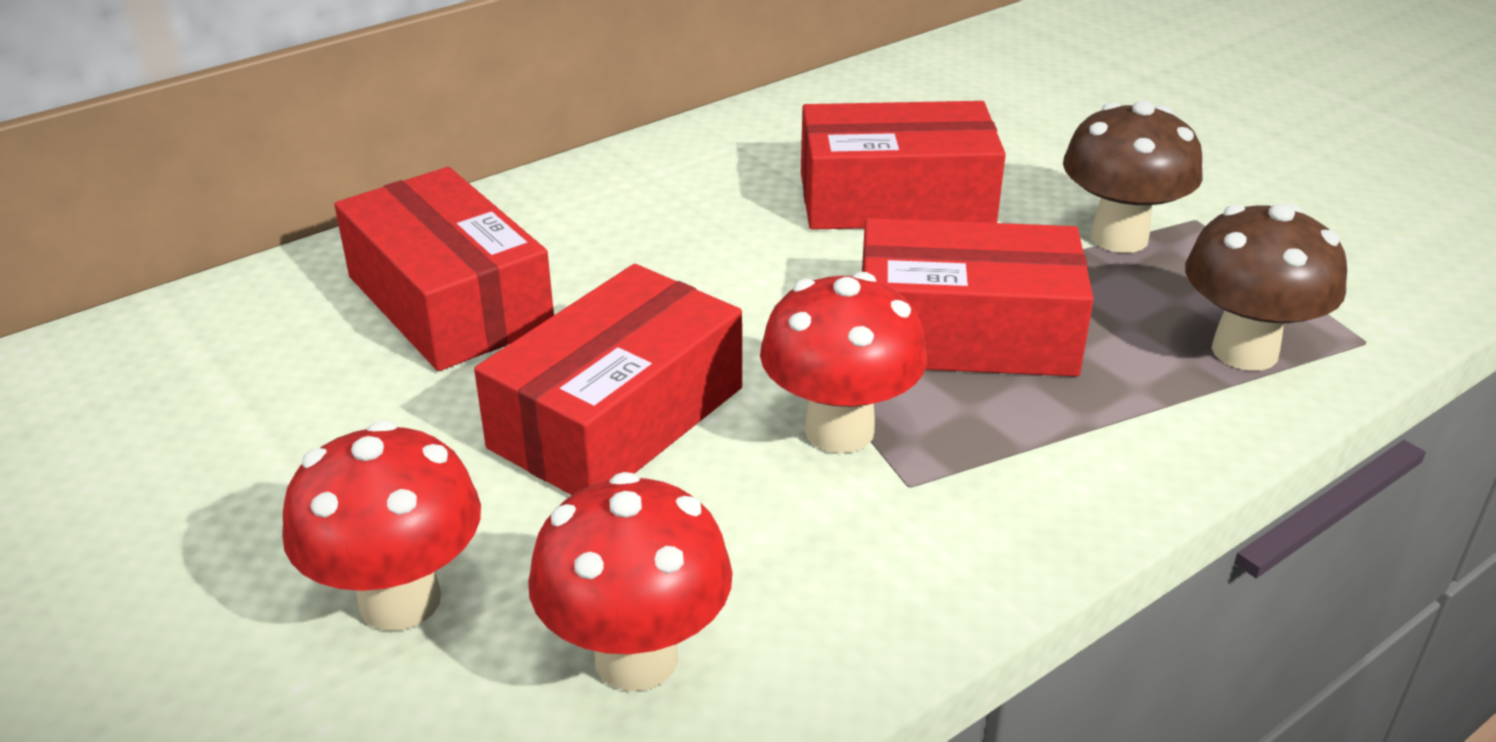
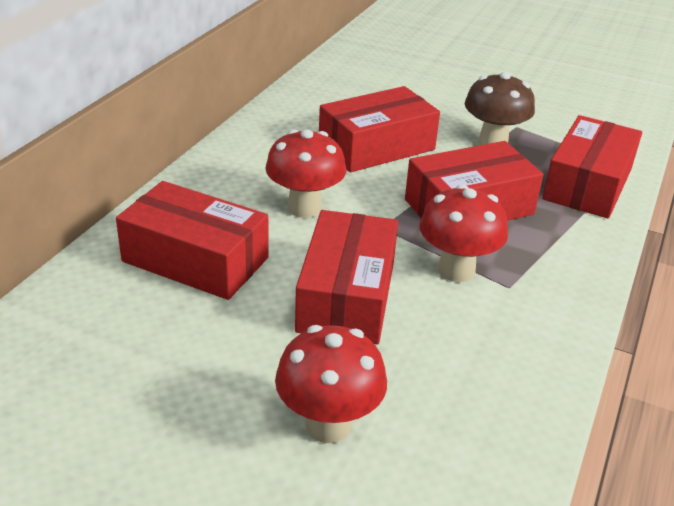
camera: 30 degrees left, 0 degrees up
red mushroom [528,472,733,692] -> red mushroom moved to [266,129,346,218]
brown mushroom [1185,203,1347,371] -> red box [542,115,642,219]

